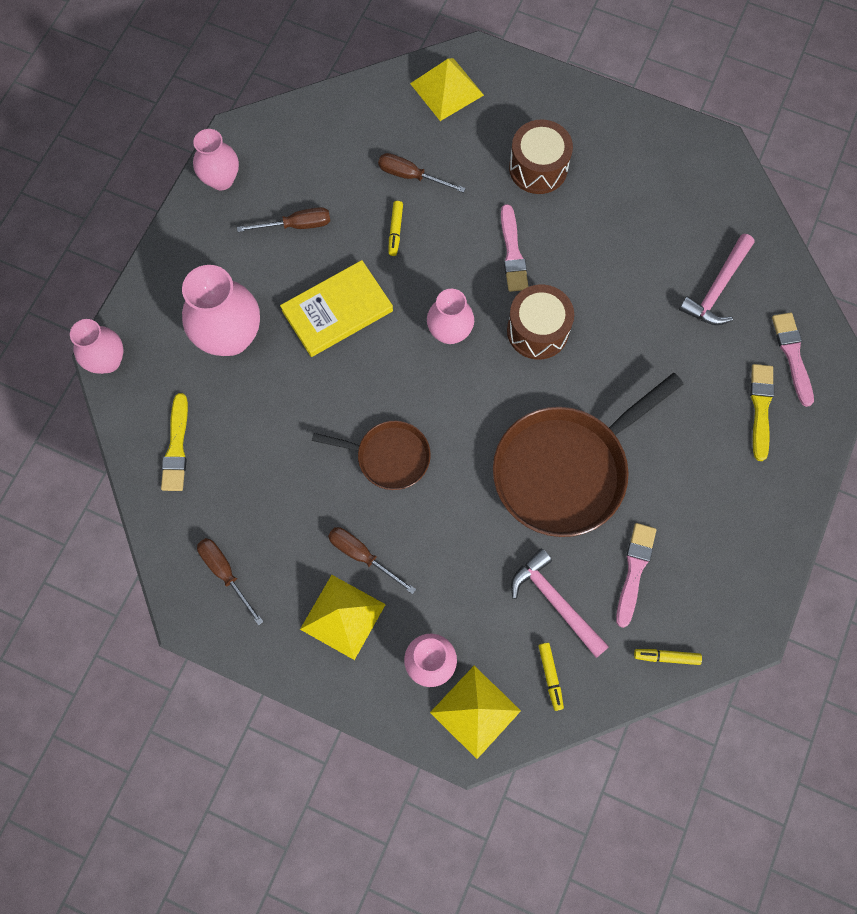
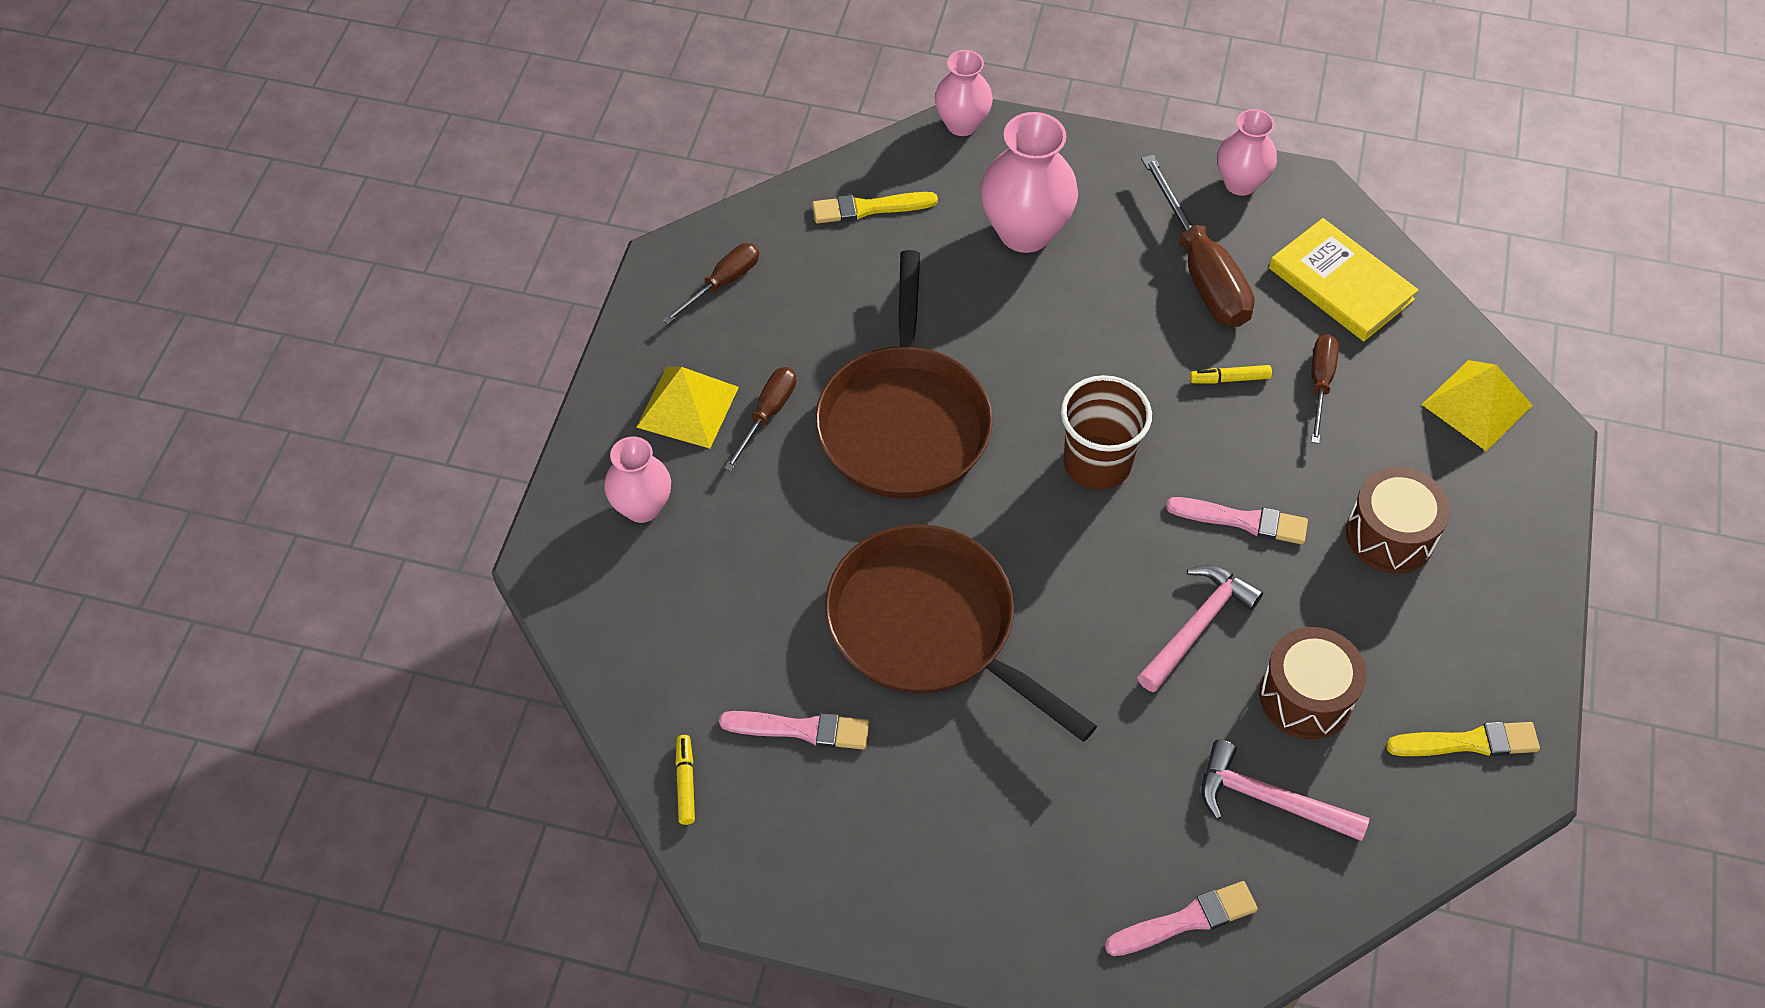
camera: 80 degrees right, 15 degrees down
brown screwdriver [237,207,330,232] -> brown screwdriver [1141,154,1254,327], size x1.79
yellow book [280,260,393,357] -> yellow book moved to [1269,218,1419,341]
brown pan [312,421,431,490] -> brown pan [815,250,993,498], size x1.84
pink vase [427,289,474,344] -> brown cup [1061,375,1152,490]
yellow pyramid [430,666,521,759] -> none
pink brush [501,204,529,292] -> pink brush turned 150 degrees counterclockwise [1166,497,1308,544]
brown drum [507,284,574,360] -> brown drum moved to [1259,627,1366,739]
pink hammer [511,548,609,658] -> pink hammer moved to [1137,565,1263,692]
yellow marker [539,643,564,711] -> none
yellow brush [750,364,774,461] -> yellow brush moved to [1386,722,1540,756]

